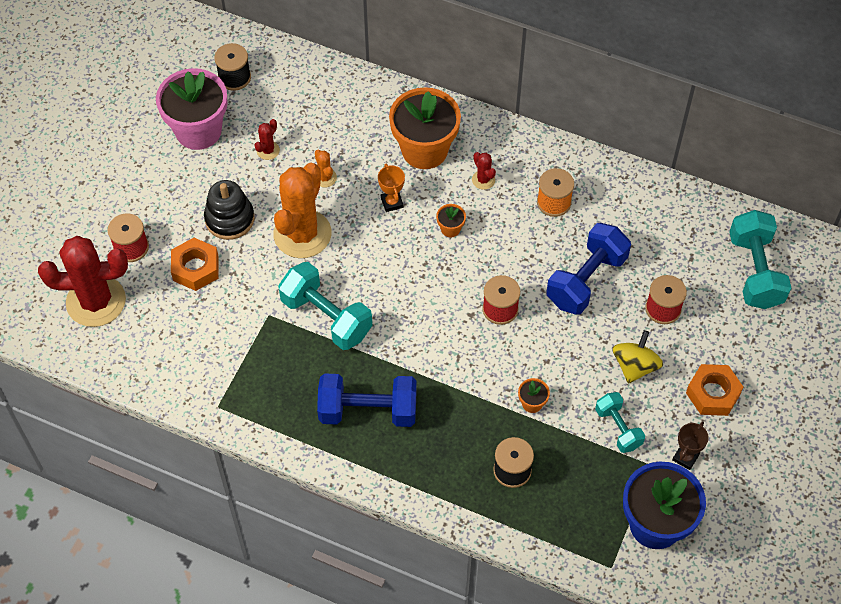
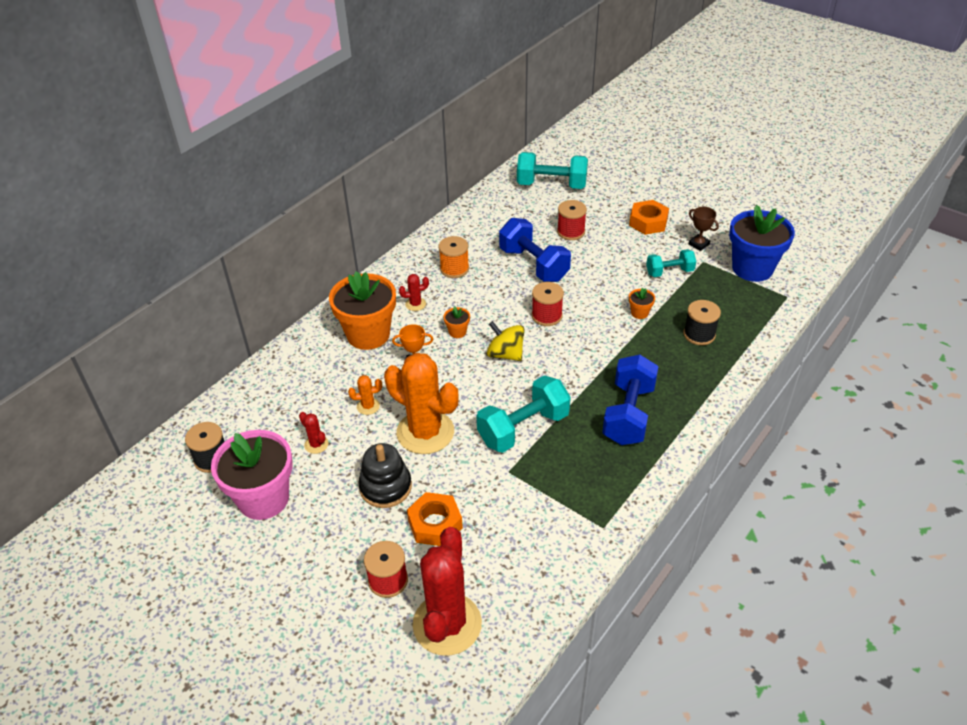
camera: 75 degrees left, 15 degrees down
yellow spinning top [613,330,663,384] -> yellow spinning top moved to [487,321,525,361]

